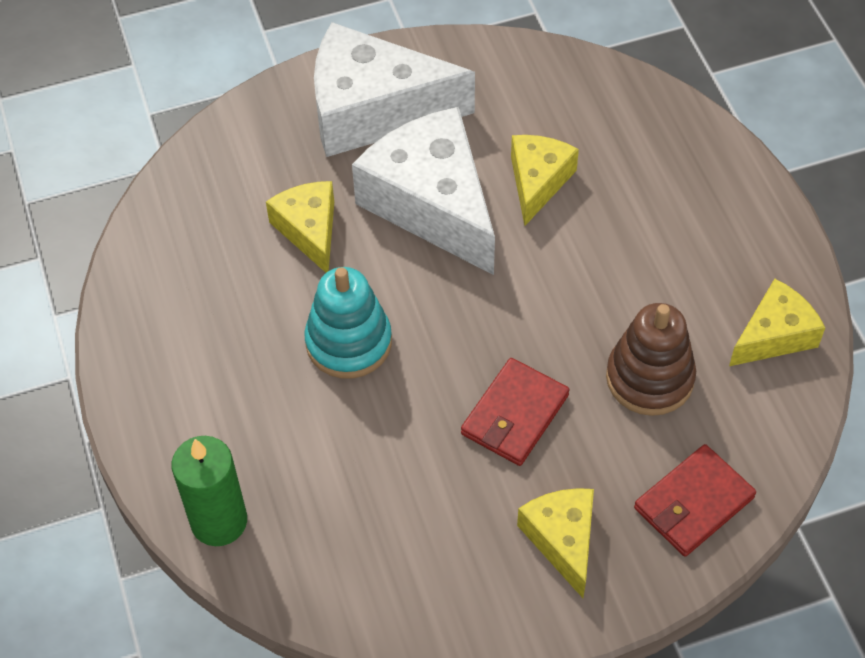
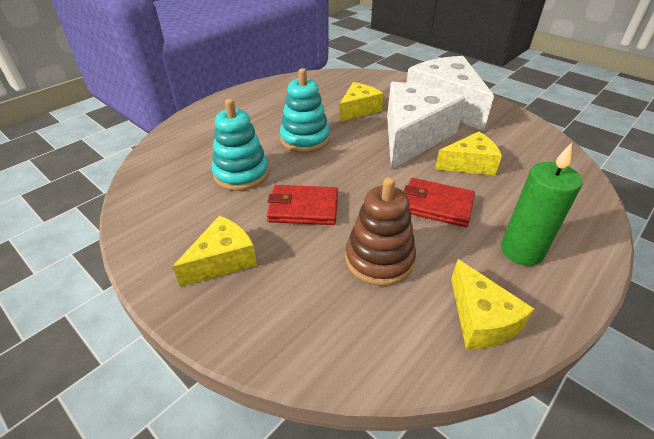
camera: 60 degrees right, 15 degrees down
green candle [172,436,247,546] -> green candle moved to [501,143,583,266]
red wallet [634,444,756,557] -> red wallet moved to [403,178,475,227]
yellow cheese [729,279,825,366] -> yellow cheese turned 45 degrees clockwise [451,259,534,349]
none -> turquoise stacking toy [212,99,269,191]

